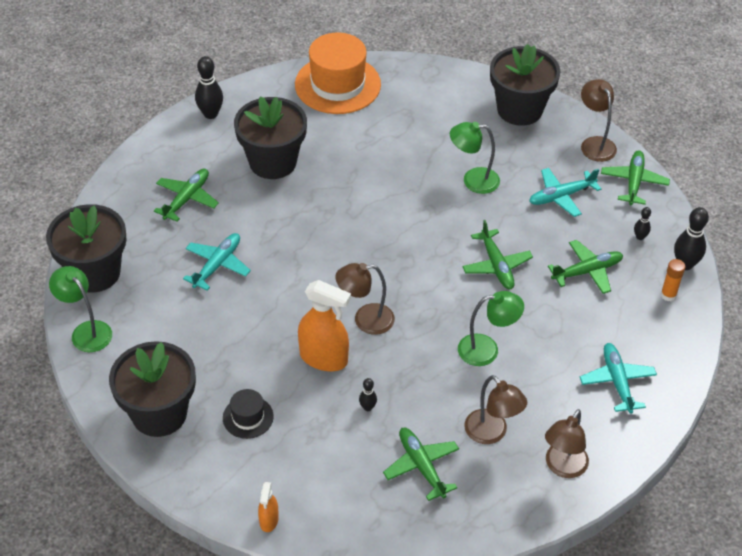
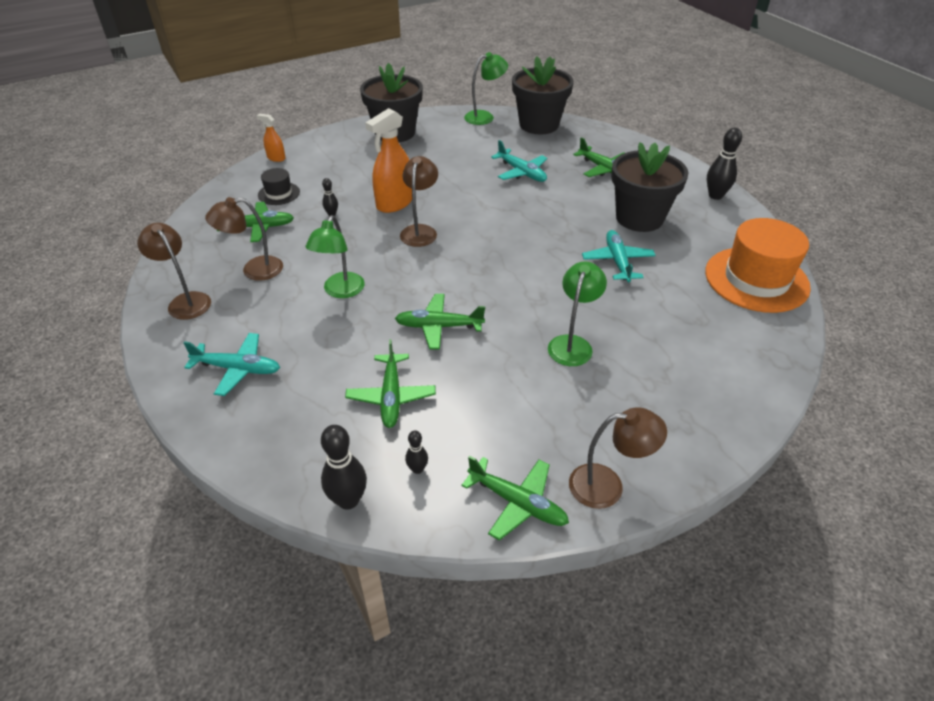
camera: 110 degrees right, 5 degrees down
black hat [223,389,274,439] -> black hat moved to [258,168,300,205]
black flower pot [490,44,560,126] -> none
turquoise plane [529,168,601,217] -> turquoise plane moved to [582,230,656,282]
orange glue stick [661,259,686,301] -> none

